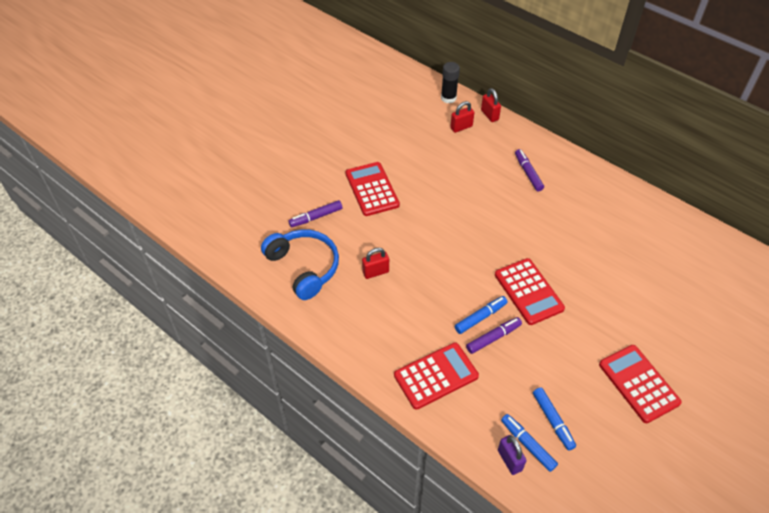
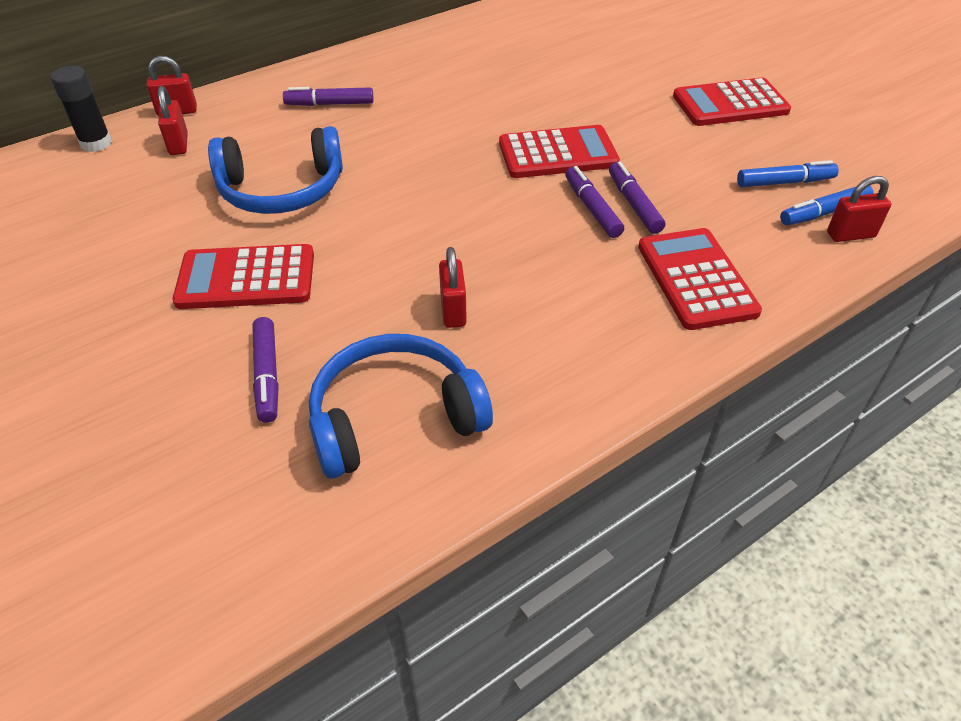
camera: 75 degrees left, 5 degrees down
blue marker [455,296,508,334] -> purple marker [565,166,624,238]
purple padlock [498,435,527,475] -> red padlock [827,176,891,242]
none -> blue headphones [208,126,343,214]

